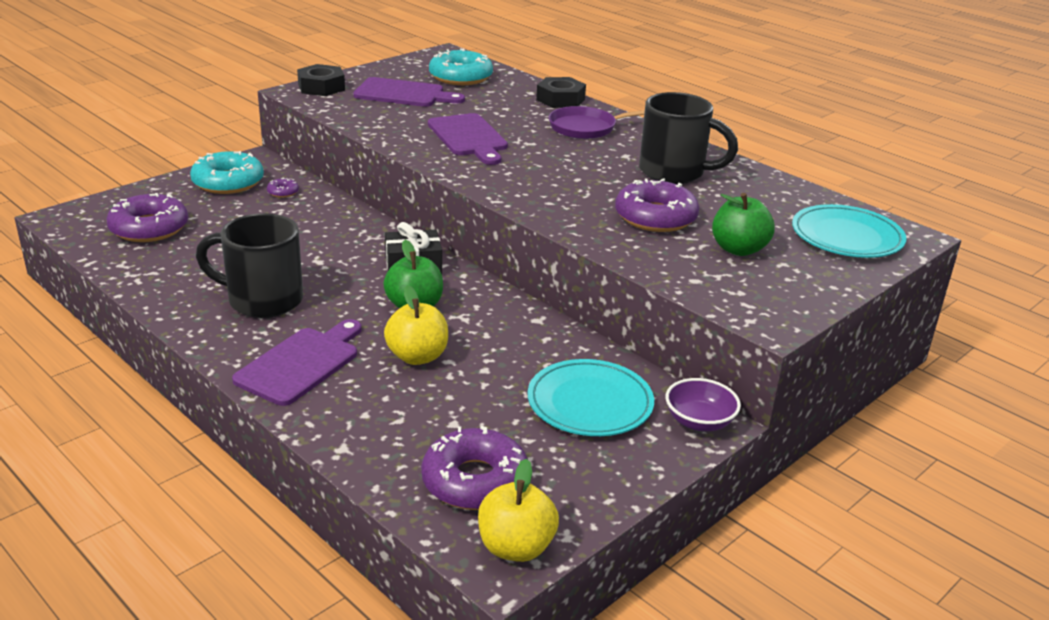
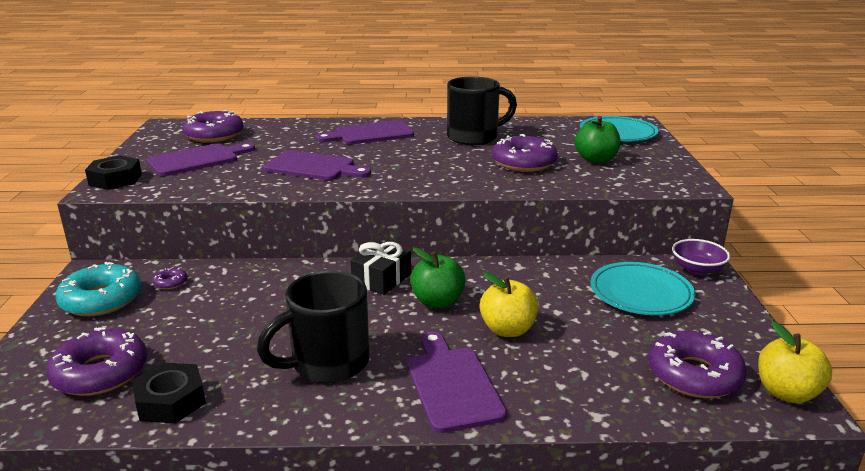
camera: 45 degrees left, 5 degrees down
turquoise donut [429,48,493,85] -> purple donut [182,110,244,142]
black nut [536,77,586,108] -> black nut moved to [132,362,206,424]
purple pan [549,106,645,139] -> purple cutting board [316,120,414,144]

